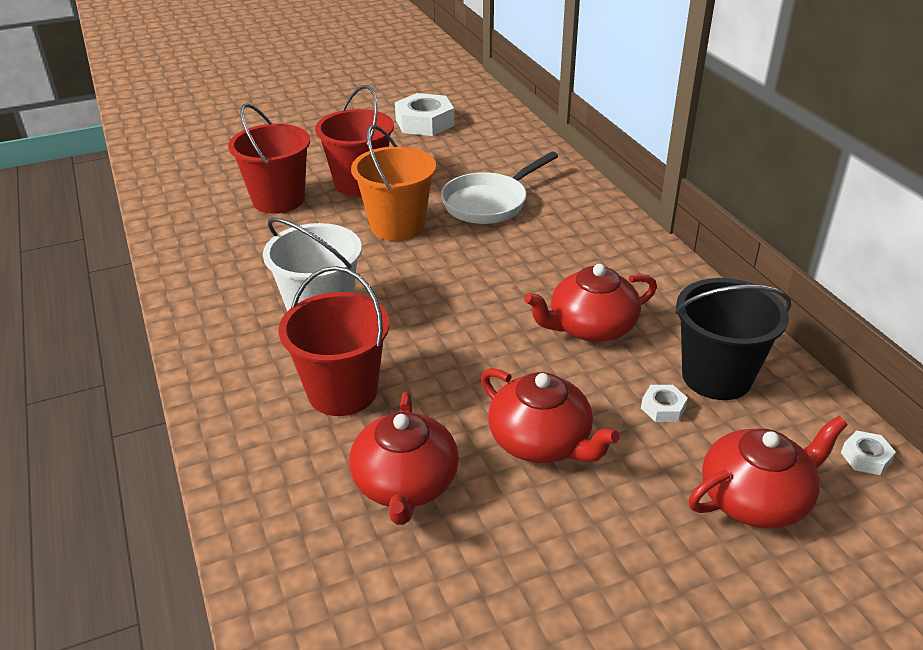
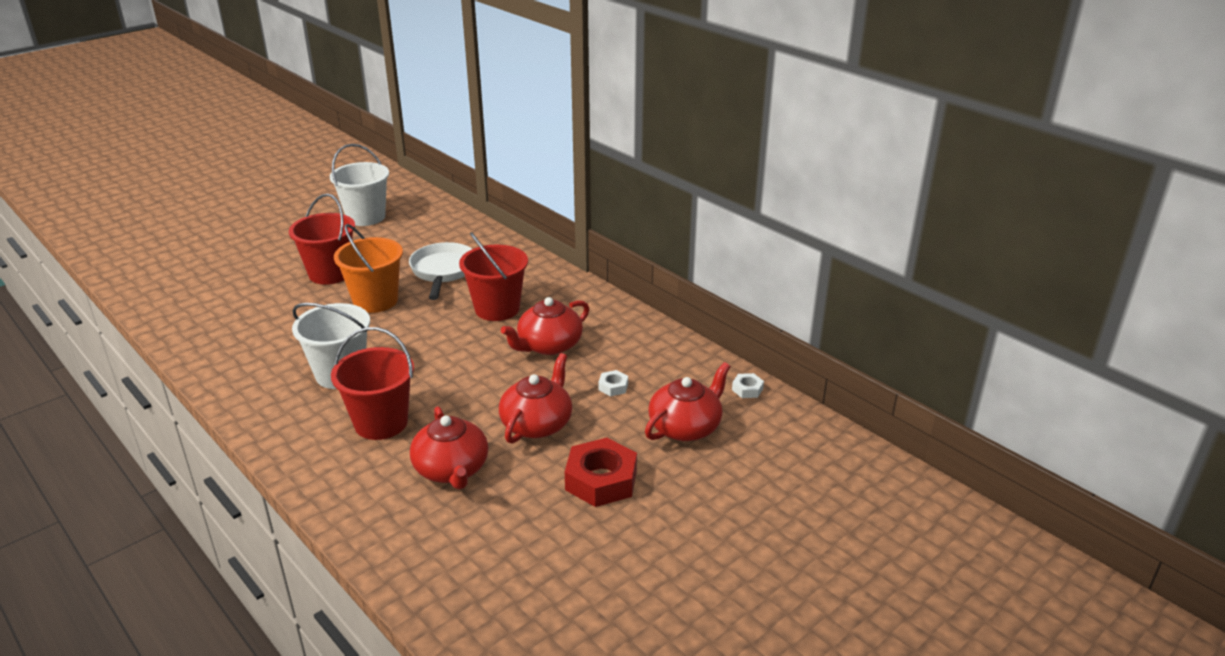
camera: 20 degrees left, 5 degrees down
red bucket [228,103,310,214] -> red bucket moved to [459,232,528,321]
white nut [395,93,454,136] -> white bucket [330,144,389,226]
white pan [441,152,558,224] -> white pan turned 150 degrees clockwise [409,242,472,300]
red teapot [481,368,620,463] -> red teapot turned 90 degrees counterclockwise [499,353,572,444]
black bucket [675,278,791,400] -> none
none -> red nut [565,438,637,507]

